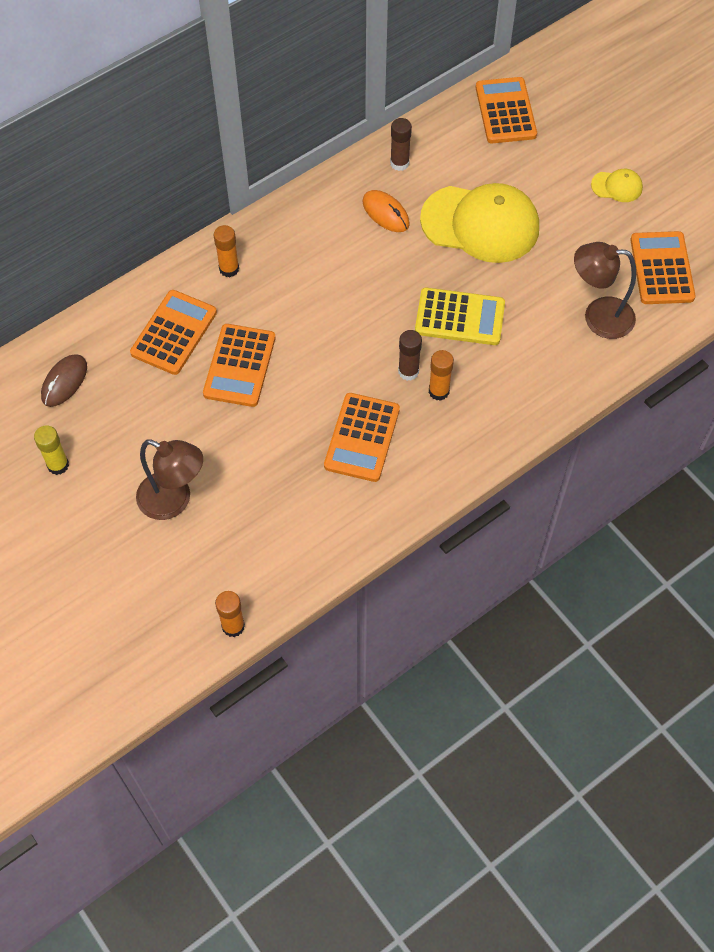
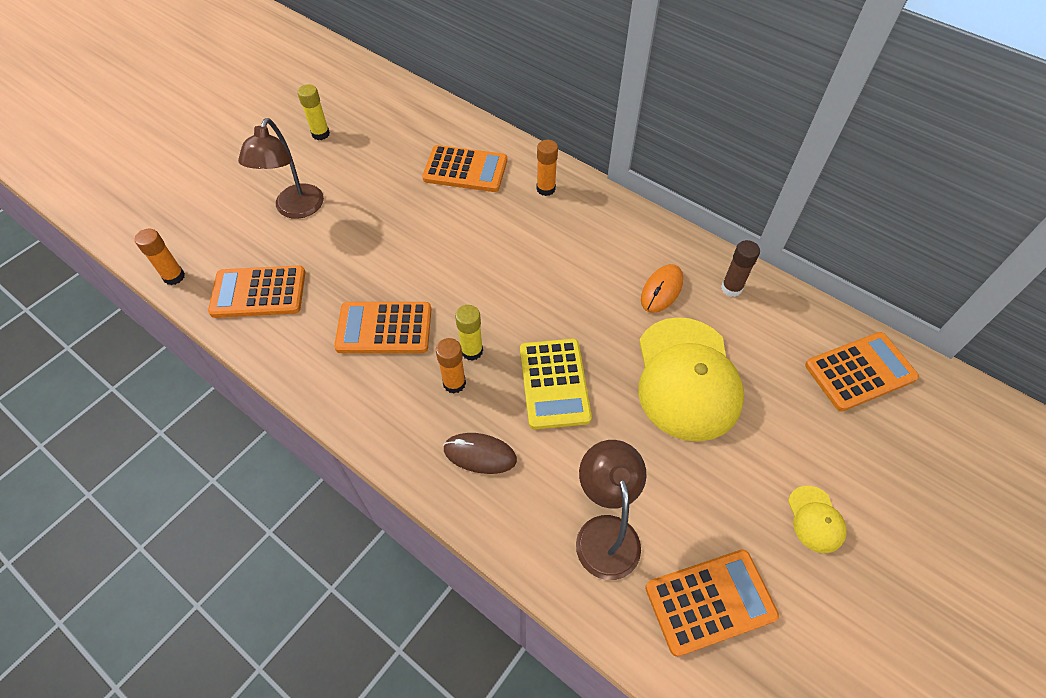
camera: 75 degrees right, 5 degrees down
brown mouse [41,354,87,407] -> brown mouse moved to [443,433,517,474]
orange calculator [203,324,275,407] -> orange calculator moved to [208,265,305,318]
brown glue stick [398,330,422,381] -> yellow glue stick [455,305,483,361]

